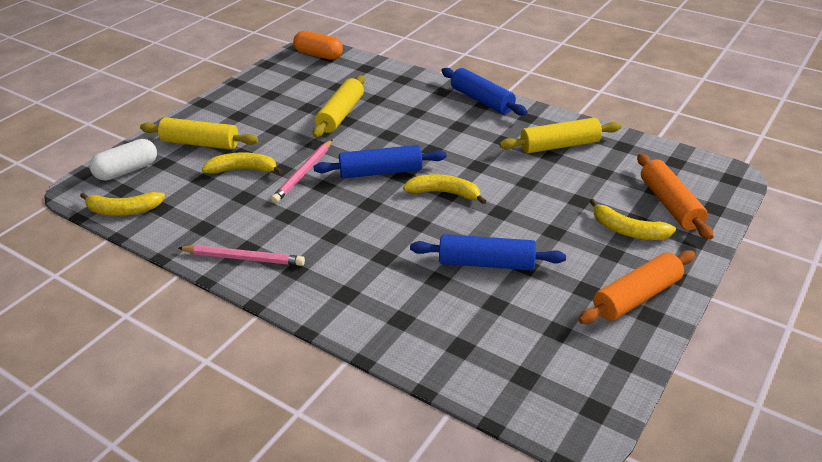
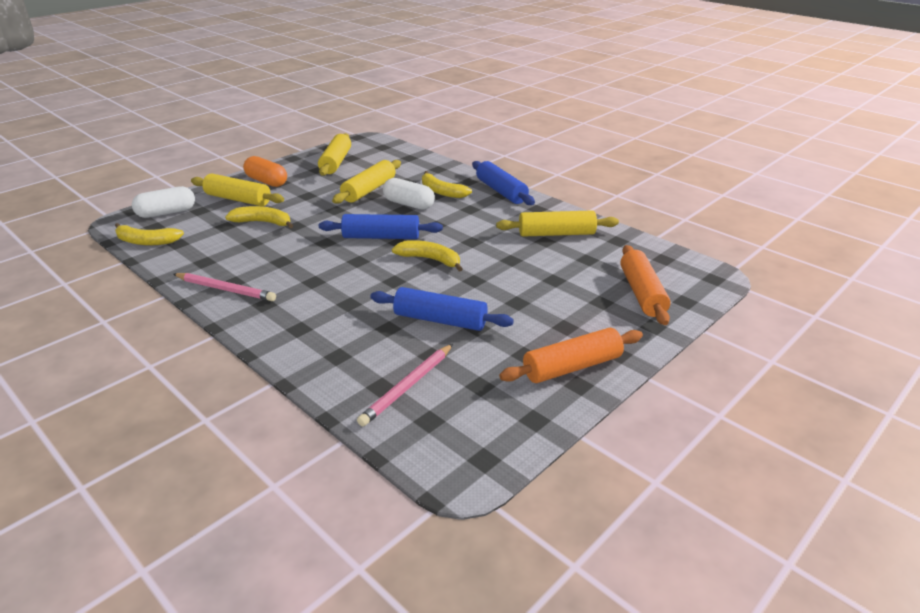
camera: 10 degrees right, 5 degrees down
pink pencil [271,139,333,203] -> pink pencil moved to [357,344,453,426]
orange capsule [293,31,343,60] -> orange capsule moved to [243,156,287,187]
yellow banana [589,199,676,240] -> yellow banana moved to [422,171,472,198]
none -> yellow rolling pin [318,133,351,176]
none -> white capsule [383,178,435,210]

